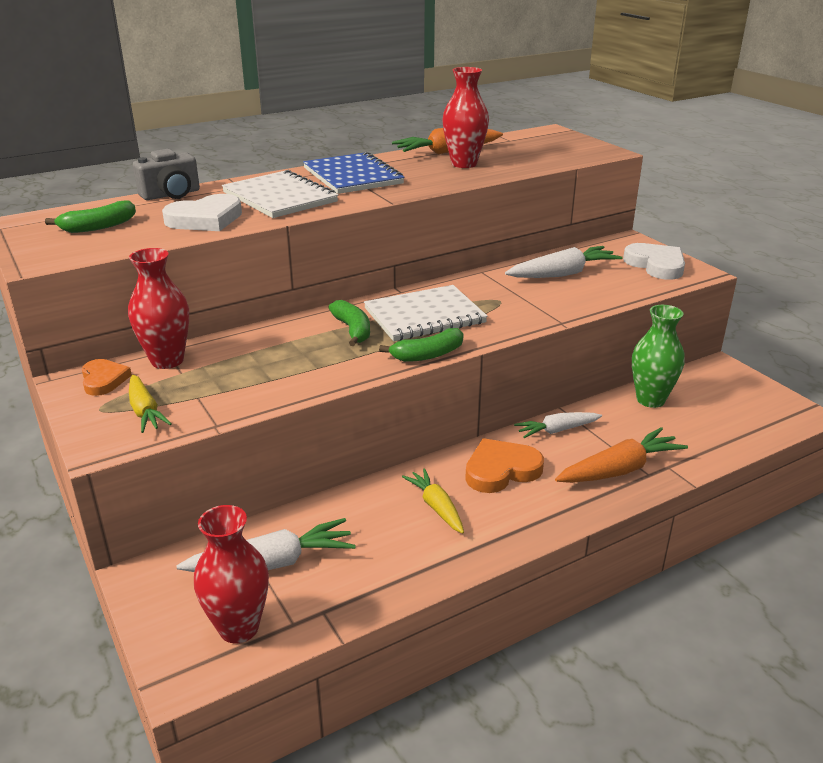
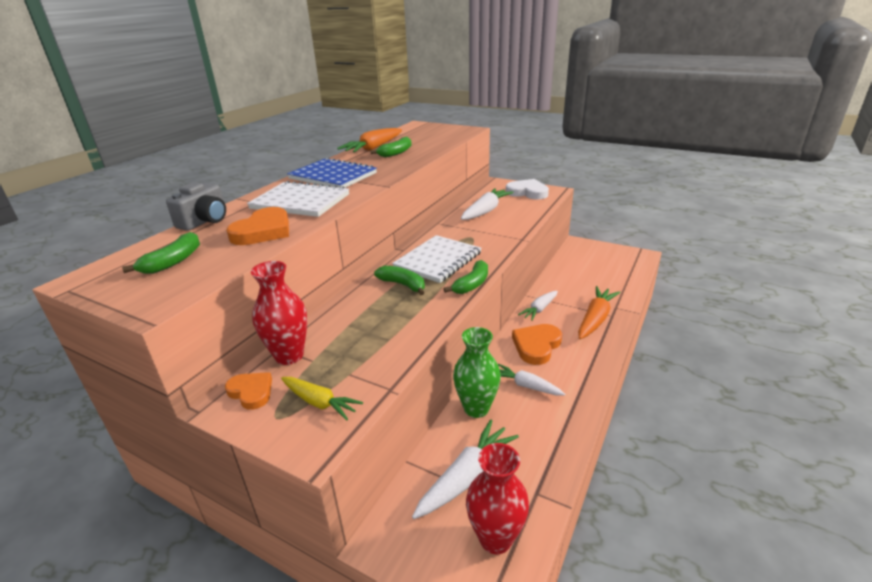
camera: 30 degrees left, 0 degrees up
white heart [162,194,242,231] -> orange heart [226,207,289,245]
yellow carrot [402,468,464,534] -> white carrot [498,364,565,395]
red vase [442,67,489,168] -> green banana [370,136,412,157]
green vase [632,305,685,408] -> green vase moved to [453,327,501,418]

